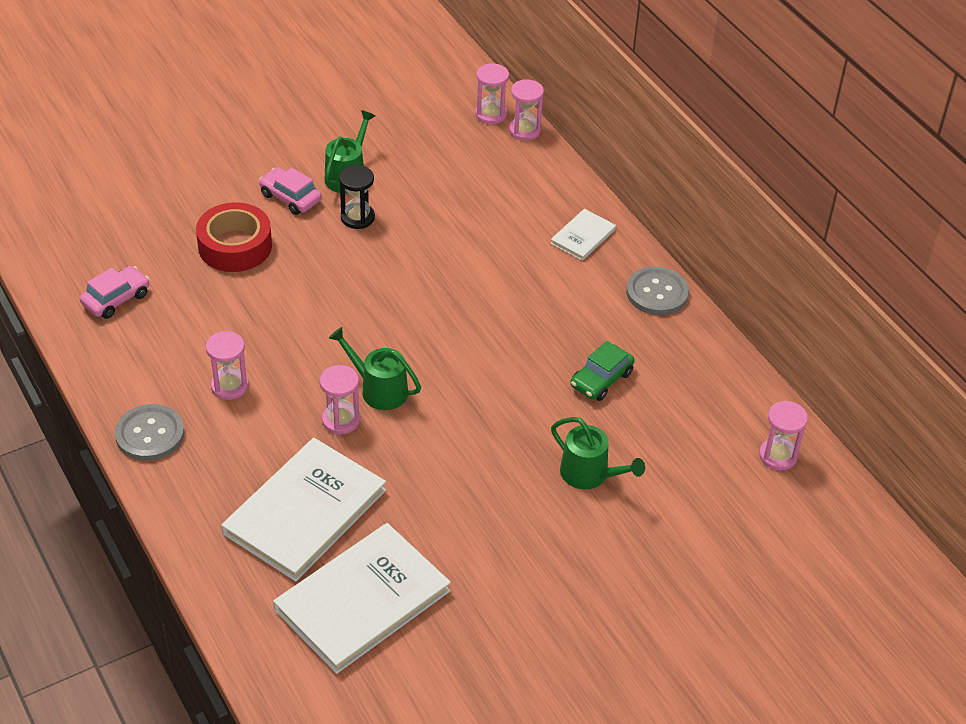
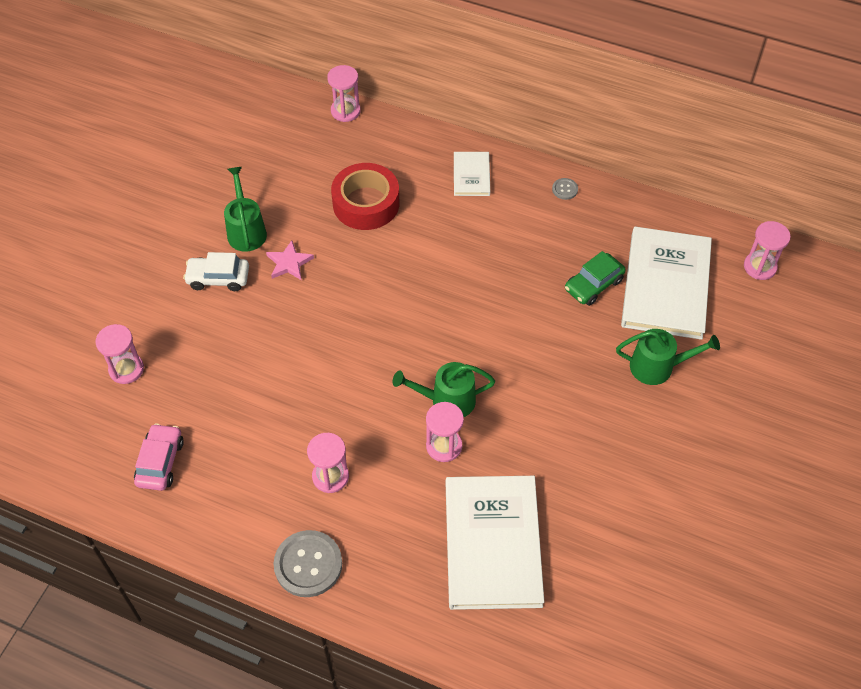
camera: 35 degrees left, 10 degrees up
red tape [196,202,272,272] -> red tape moved to [331,163,399,230]
pink car [259,167,321,215] -> white car [183,252,249,291]
white book [273,523,451,674] -> white book moved to [621,227,712,340]
black hourglass [339,165,375,229] -> pink star [266,240,314,280]
pink hourglass [475,63,509,124] -> pink hourglass moved to [96,324,144,384]
green car [571,341,634,401] -> green car turned 45 degrees clockwise [565,251,626,306]
grey button [626,266,689,315] -> grey button [552,178,578,200], size x0.47

